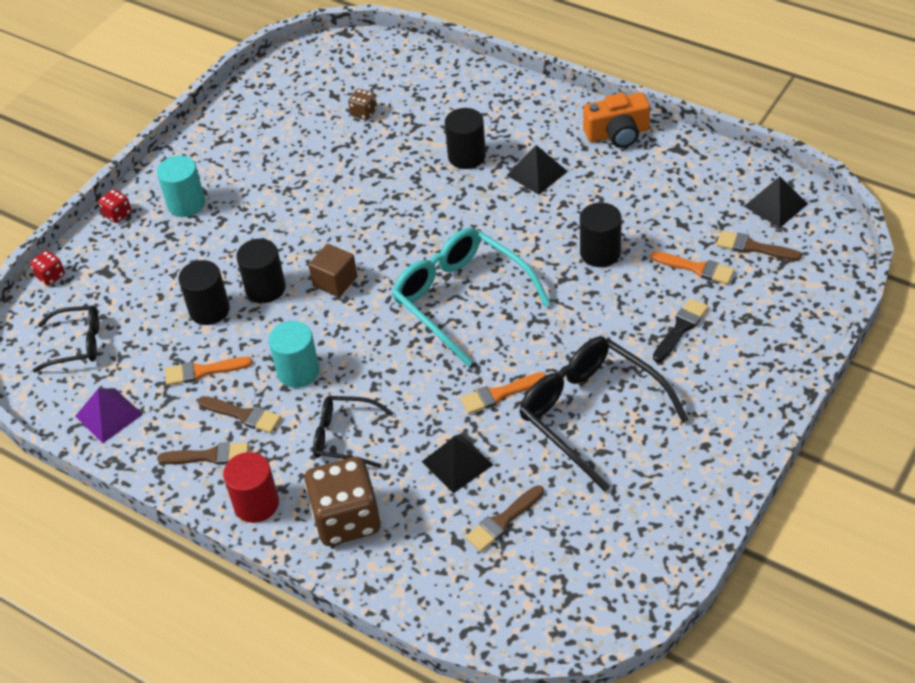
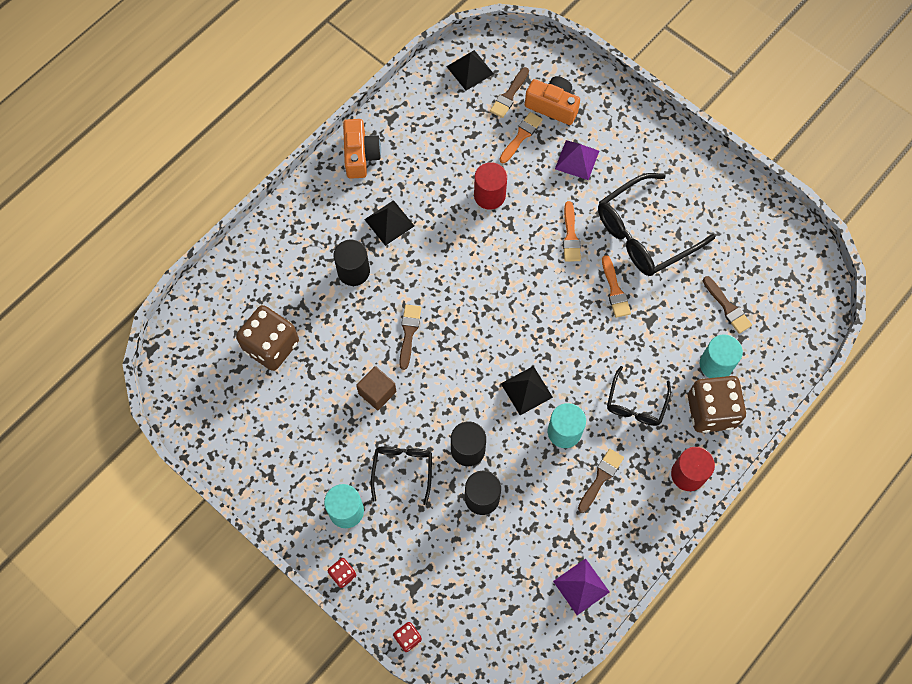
camera: 85 degrees left, 20 degrees up
black glasses [33,305,99,372] -> black glasses moved to [371,446,432,505]
brown brush [157,442,249,465] -> brown brush moved to [399,304,421,370]
orange brush [165,357,252,386] -> orange brush moved to [563,201,581,262]
brown cube [308,244,357,297] -> brown cube moved to [356,366,396,410]
brown dice [348,89,377,120] -> brown dice [236,305,299,371], size x2.23
turquoise glasses [392,228,551,366] -> none
black pyramid [422,434,493,493] -> black pyramid moved to [501,366,553,415]
black cylinder [580,203,622,267] -> red cylinder [474,162,507,210]
black brush [653,298,708,362] -> purple pyramid [555,140,599,180]
none -> orange camera [525,76,580,125]
none -> turquoise cylinder [700,334,743,378]

